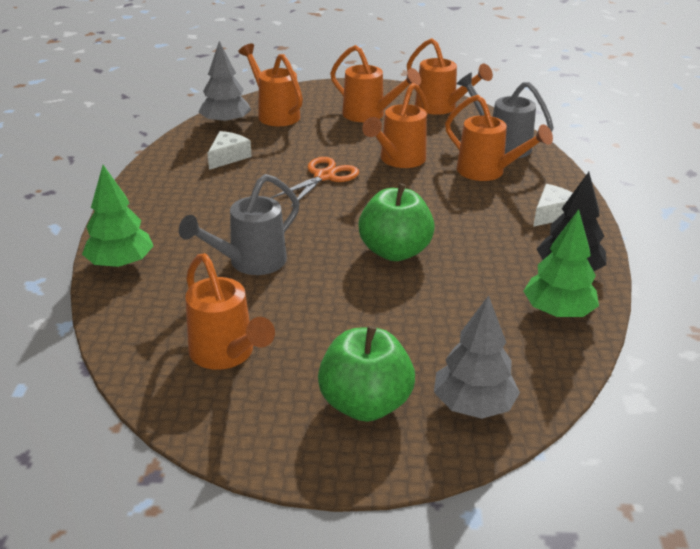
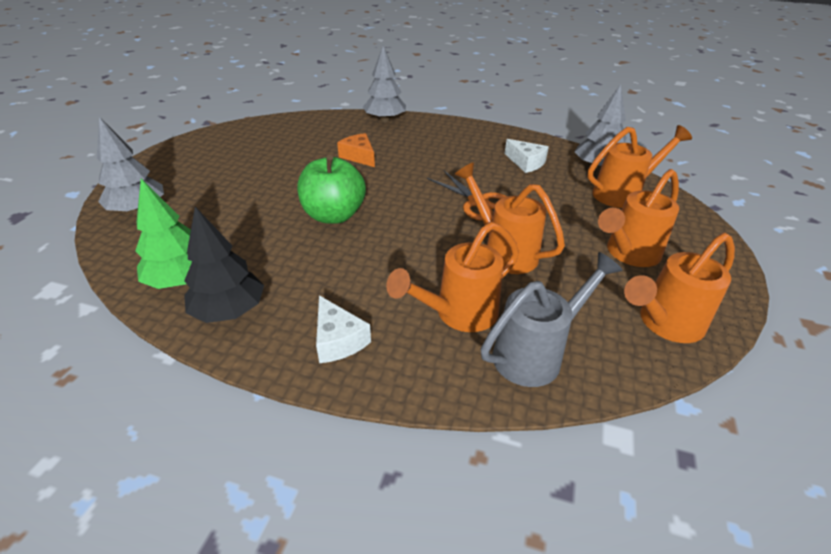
camera: 105 degrees right, 5 degrees up
green tree [82,165,153,268] -> grey tree [363,45,406,122]
grey watering can [179,174,299,275] -> orange cheese [337,133,375,167]
orange watering can [185,253,275,370] -> none
green apple [318,325,415,422] -> none

